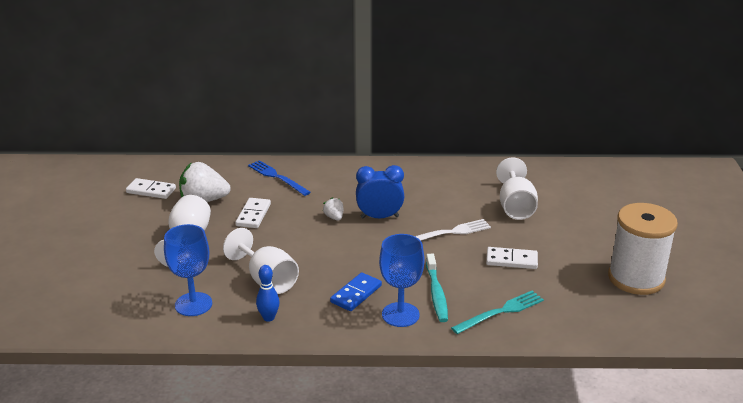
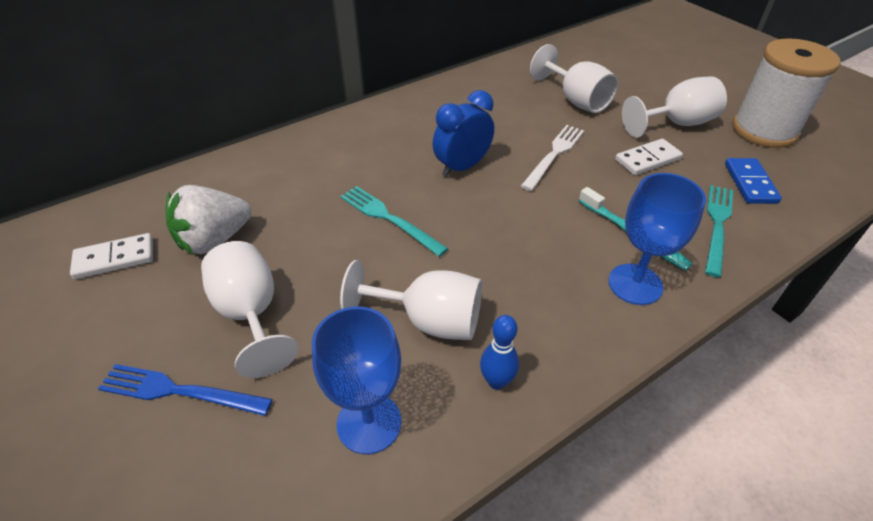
camera: 35 degrees left, 15 degrees up
white domino [235,198,271,228] -> none
blue fork [248,160,311,196] -> blue fork moved to [98,364,272,416]
white strawberry [323,197,343,221] -> none
blue domino [330,272,382,311] -> blue domino moved to [725,158,782,204]
none -> turquoise fork [340,186,448,257]
none -> white goblet [622,76,727,138]

